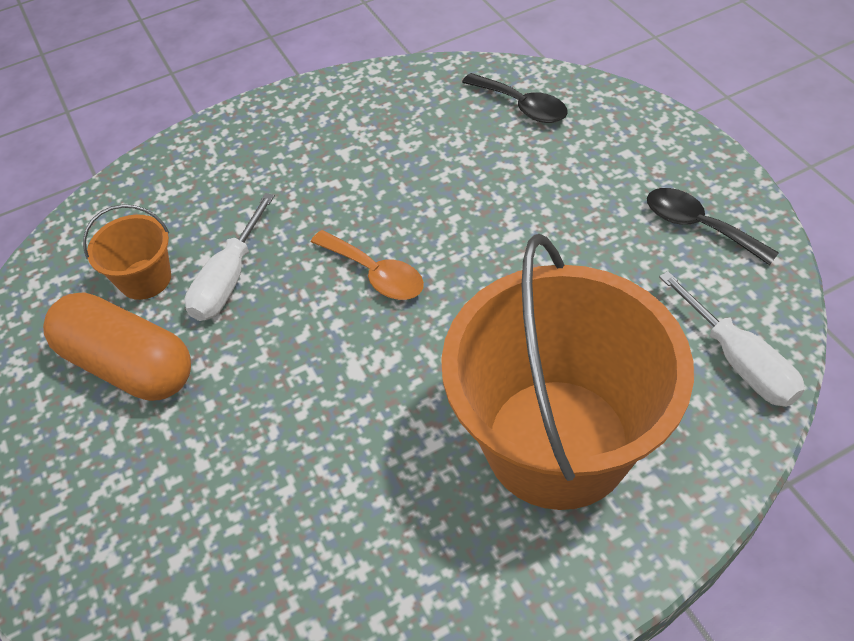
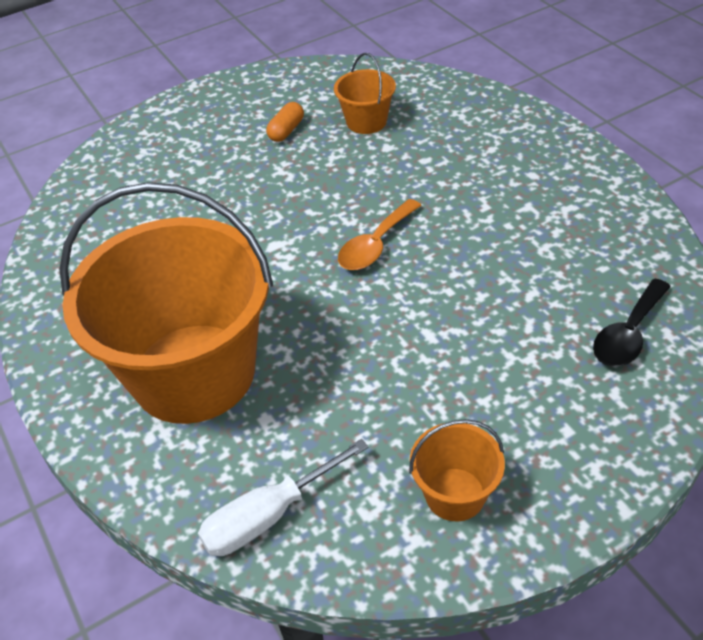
camera: 85 degrees right, 5 degrees down
orange capsule [43,292,191,401] -> orange capsule [266,102,304,142], size x0.45
white screwdriver [185,193,275,321] -> none
black spoon [647,188,779,265] -> orange bucket [409,419,505,521]

